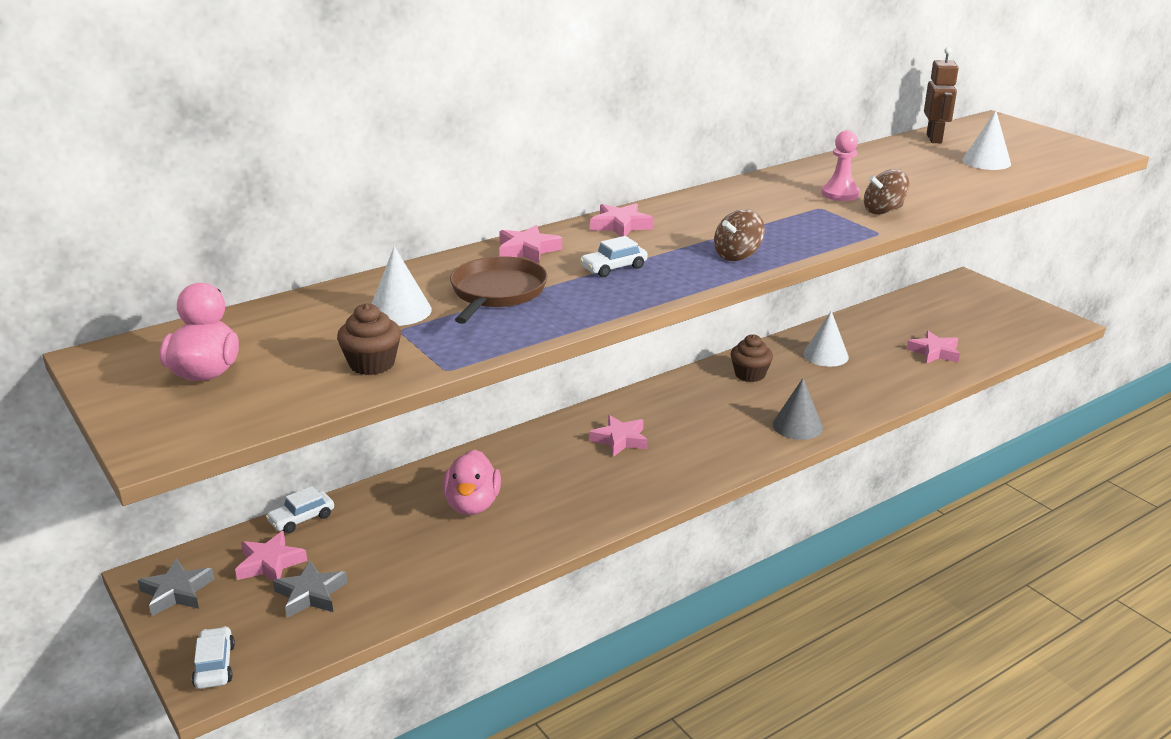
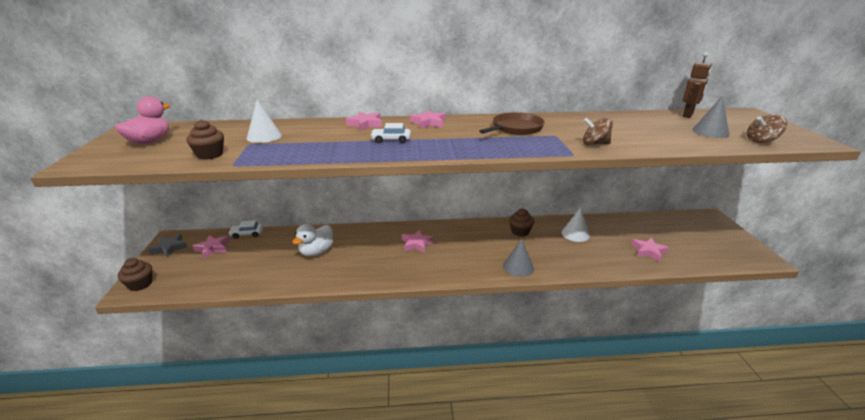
camera: 30 degrees right, 0 degrees up
white car [192,626,235,689] -> brown cupcake [118,258,152,291]
grey star [273,560,347,618] -> none
pink duck [442,449,501,515] -> white duck [292,224,333,257]
brown pan [450,256,547,324] -> brown pan moved to [479,112,545,135]
brown spinning top [714,209,765,261] -> brown spinning top moved to [747,114,787,143]
pink pawn [822,130,860,201] -> none
white cone [962,111,1011,170] -> grey cone [692,96,729,138]

